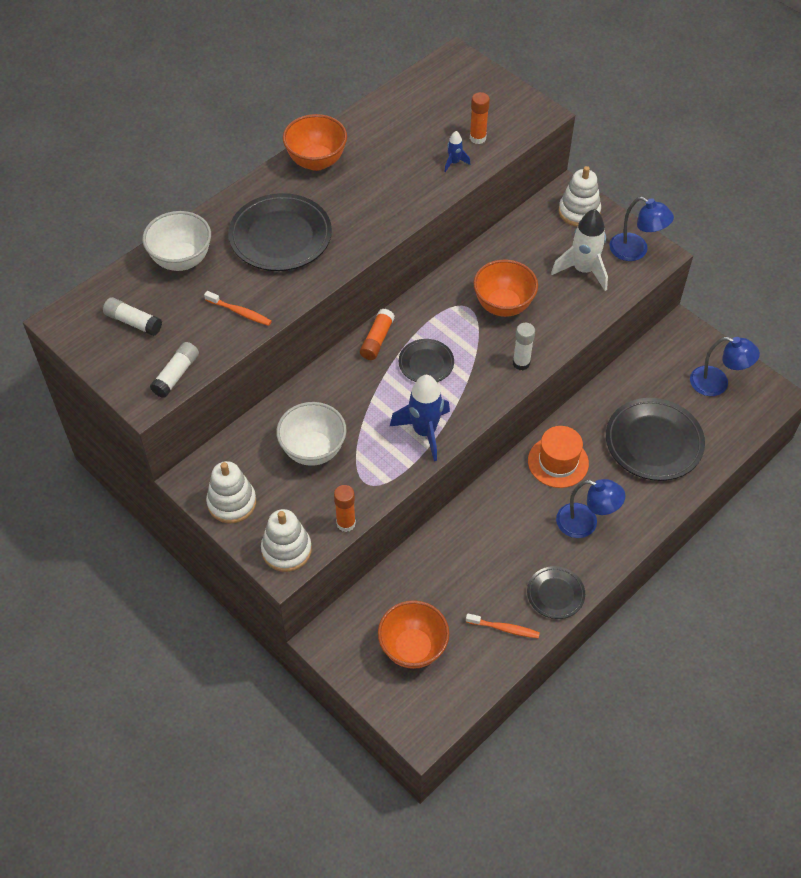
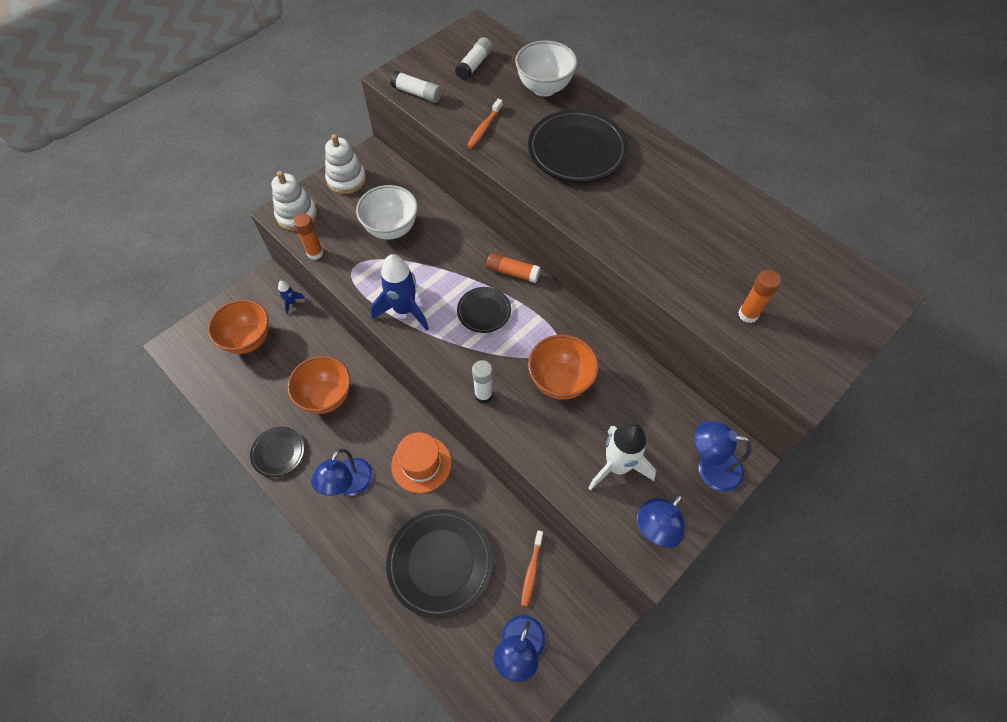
camera: 90 degrees right, 5 degrees up
orange bowl [283,114,347,171] -> orange bowl moved to [287,356,350,414]
blue rocket [444,131,470,172] -> blue rocket moved to [278,281,305,314]
orange toothbrush [466,613,540,638] -> orange toothbrush moved to [521,530,543,607]
white stacking toy [559,166,601,227] -> blue lamp [694,421,752,492]

